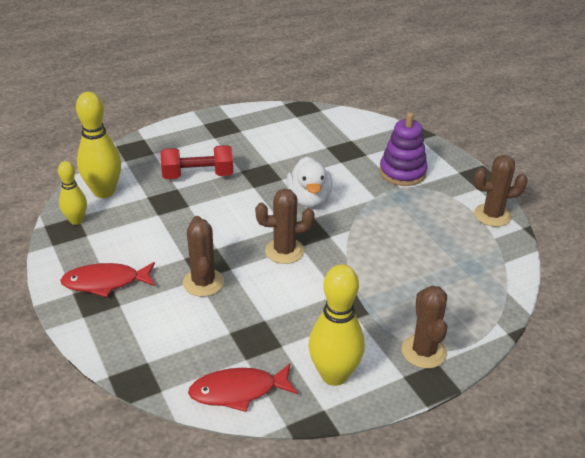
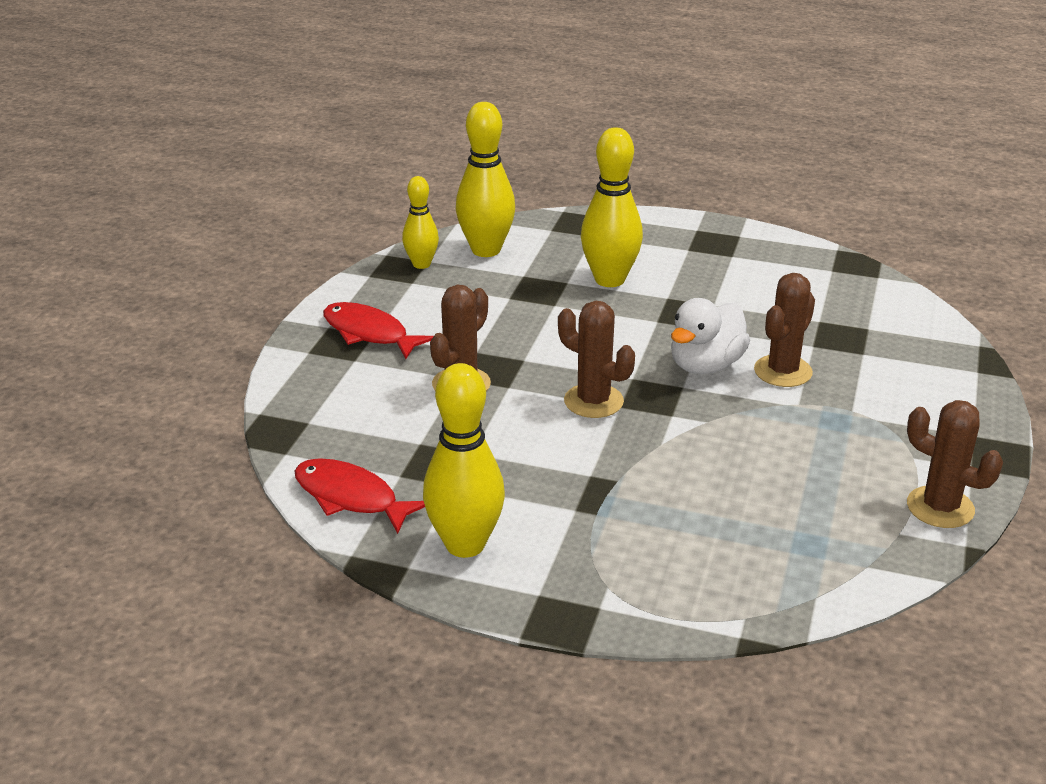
camera: 45 degrees right, 5 degrees down
red dumbbell [160,145,233,179] -> yellow bowling pin [581,127,643,287]
purple stacking toy [379,112,428,186] -> none
brown cactus [402,286,447,369] -> brown cactus moved to [754,273,815,387]

